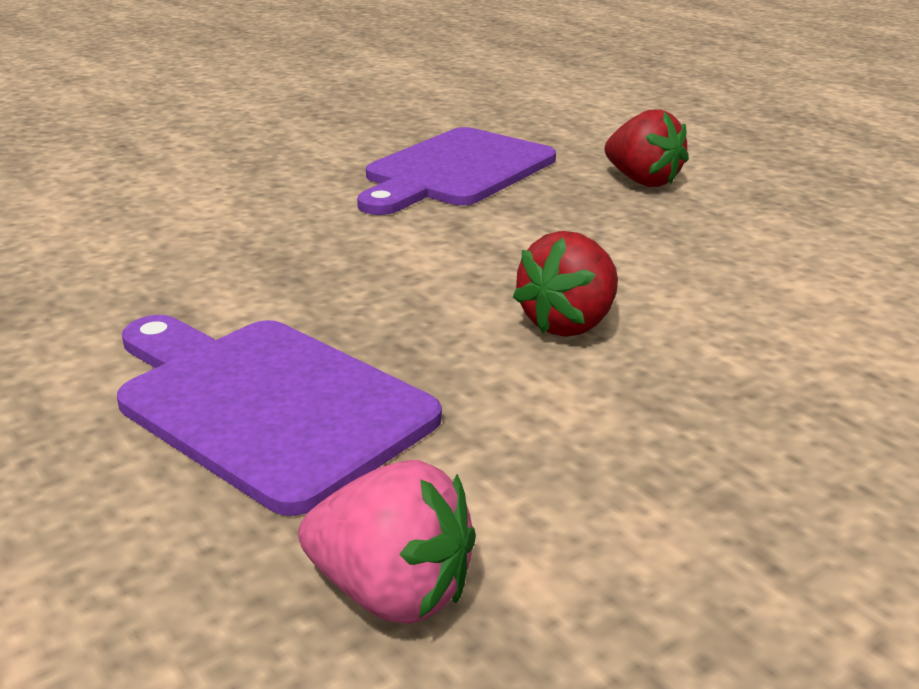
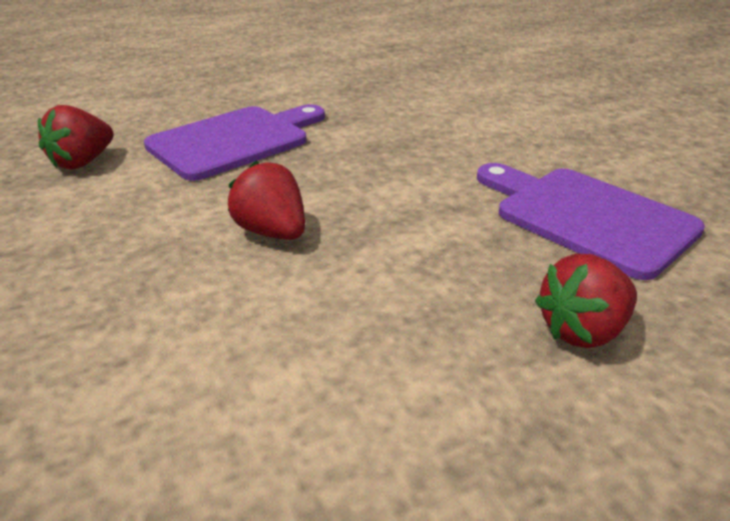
camera: 100 degrees right, 5 degrees up
pink strawberry [298,460,476,624] -> red strawberry [38,105,114,170]

